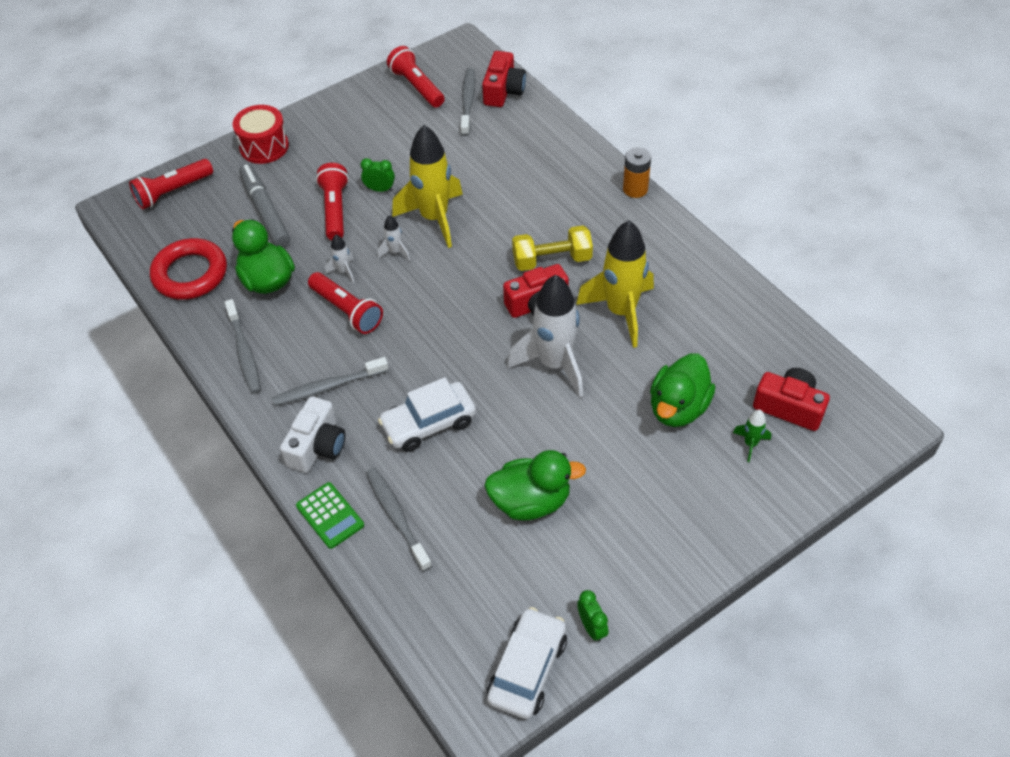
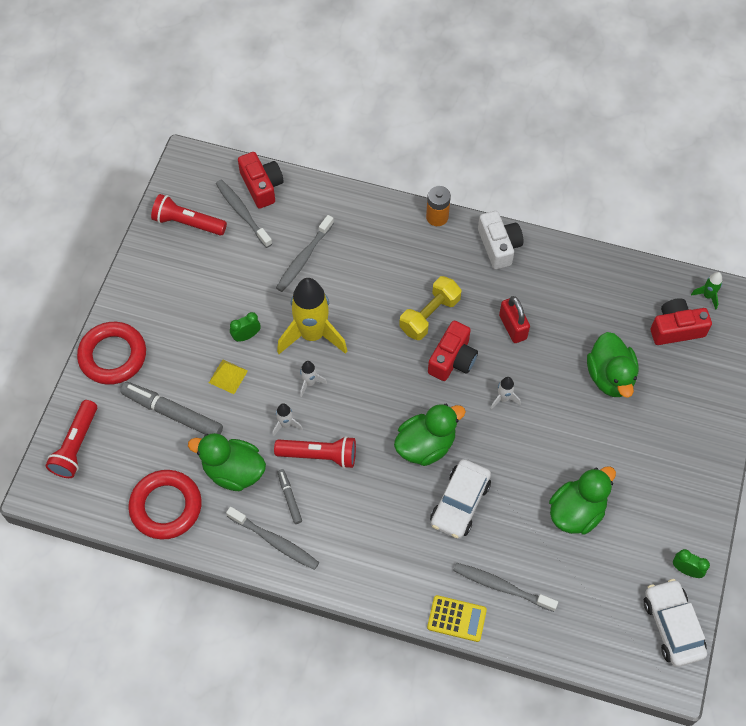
camera: 40 degrees left, 10 degrees up
red drum [233,105,289,164] -> red ring [77,322,146,385]
grey toothbrush [272,357,389,406] -> grey toothbrush moved to [276,215,334,292]
white camera [280,396,345,473] -> white camera moved to [478,211,523,269]
green calculator [296,482,364,549] -> yellow calculator [427,595,487,642]
red flashlight [316,163,349,240] -> yellow pyramid [209,360,248,394]
white rocket [507,275,583,398] -> white rocket [491,377,521,409], size x0.43
yellow rocket [576,221,654,348] -> red padlock [499,296,530,343]
green rocket [733,410,771,462] -> green rocket moved to [691,272,722,310]
none -> grey marker [277,469,302,524]
none -> green duck [394,404,466,466]

